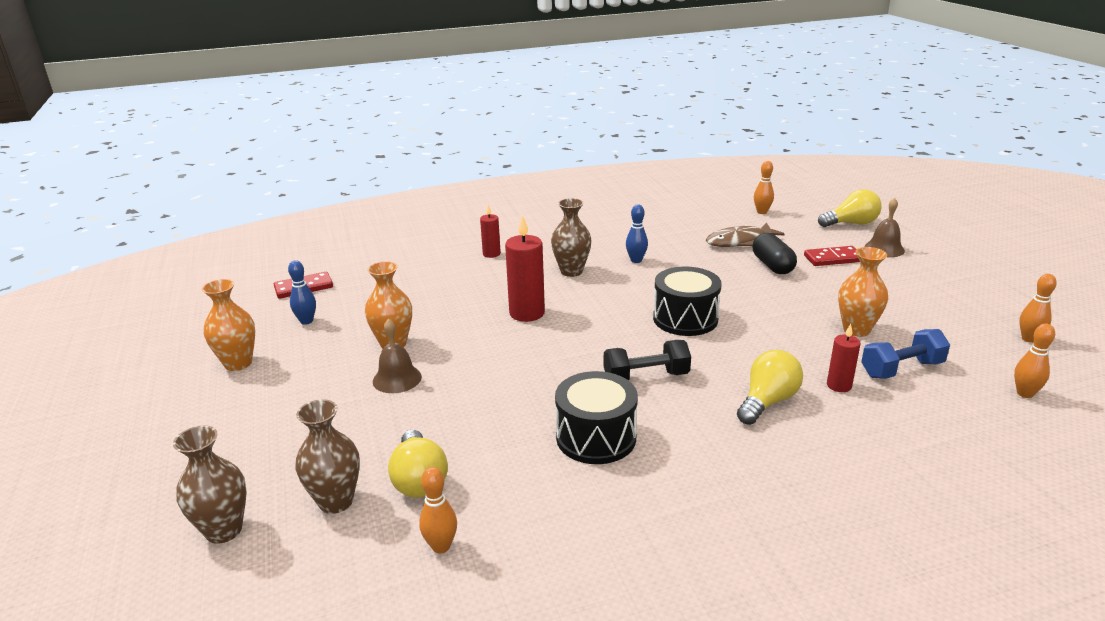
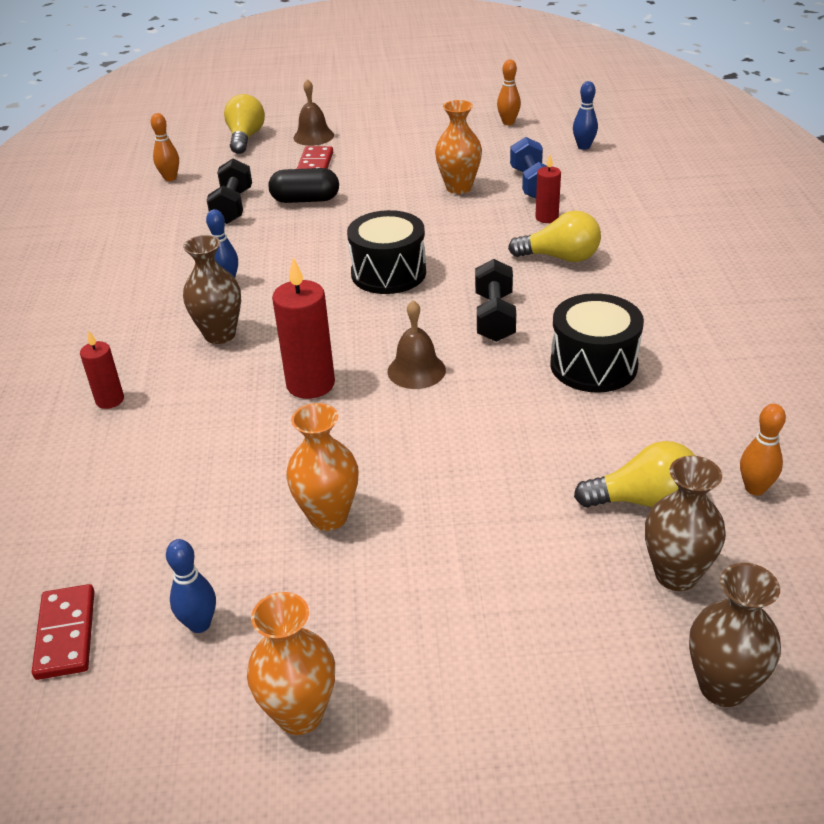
camera: 75 degrees left, 10 degrees up
brown bell [373,319,422,393] -> brown bell moved to [387,300,446,389]
brown fish [706,222,784,247] -> black dumbbell [207,159,252,224]
yellow light bulb [737,350,803,425] -> yellow light bulb turned 135 degrees clockwise [508,211,601,262]
orange bowling pin [1014,323,1055,398] -> blue bowling pin [573,81,598,150]

